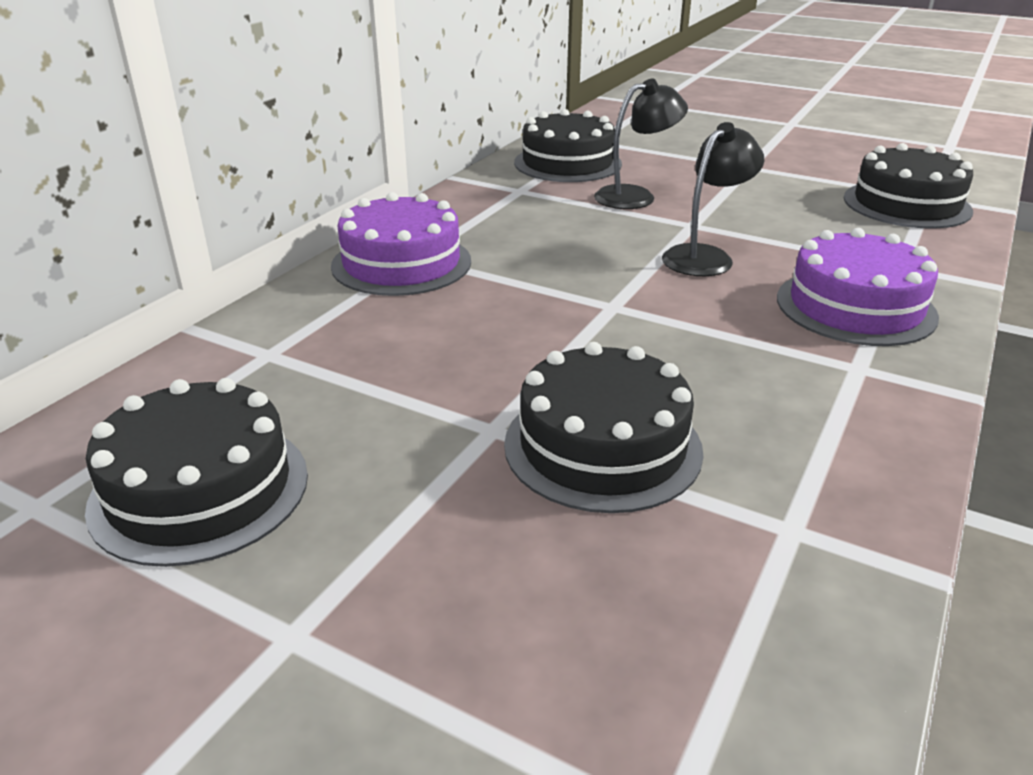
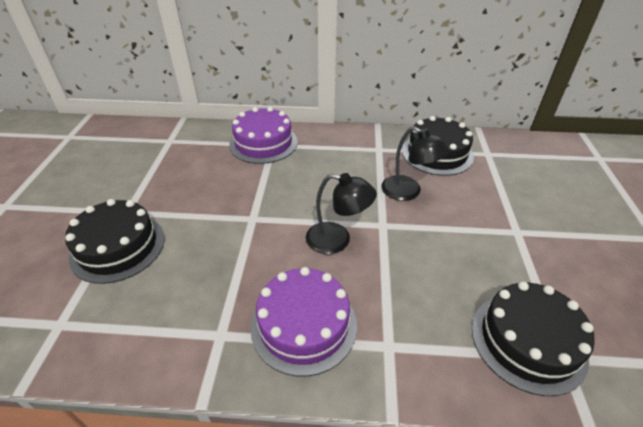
camera: 65 degrees right, 10 degrees up
black cake [85,378,308,567] -> none

